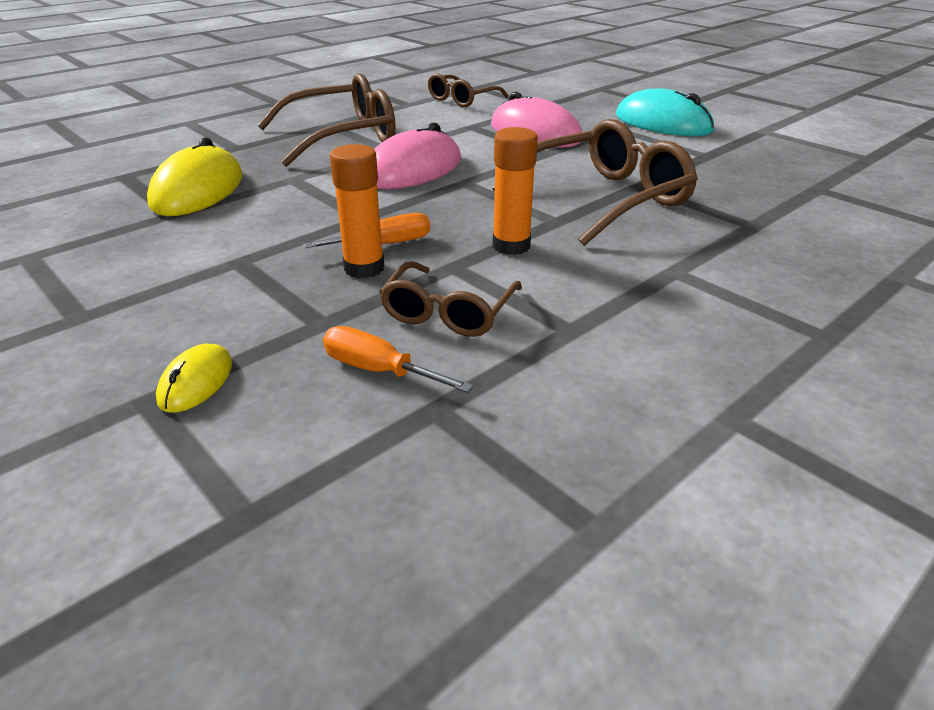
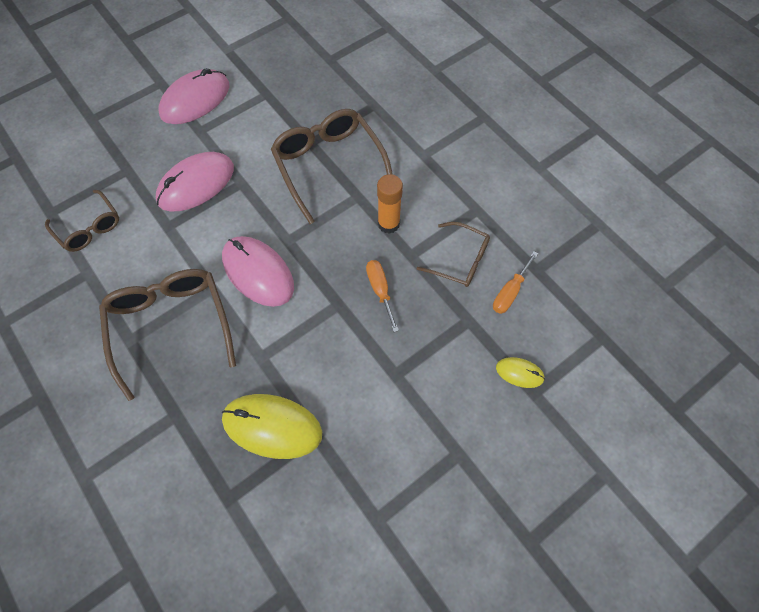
camera: 85 degrees left, 30 degrees up
orange glue stick [330,144,385,278] -> none
turquoise mouse [616,89,714,136] -> pink mouse [159,68,230,124]

